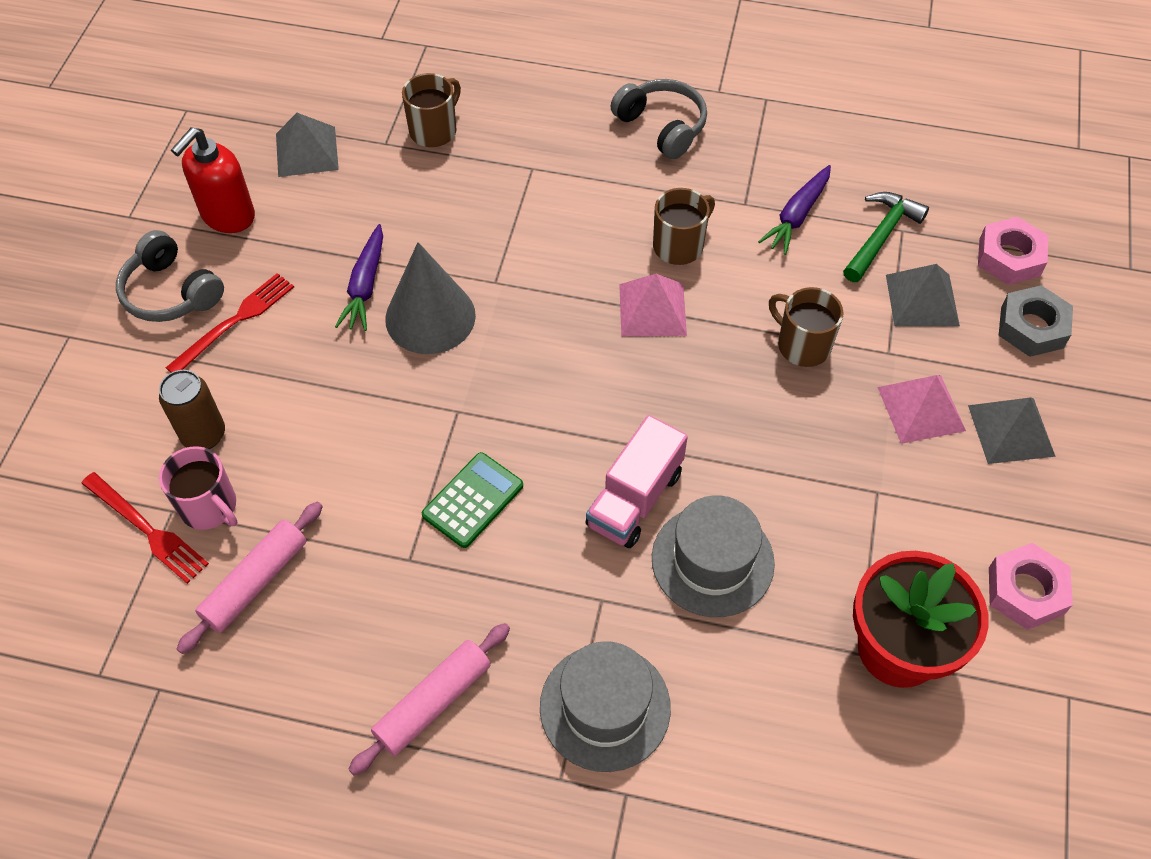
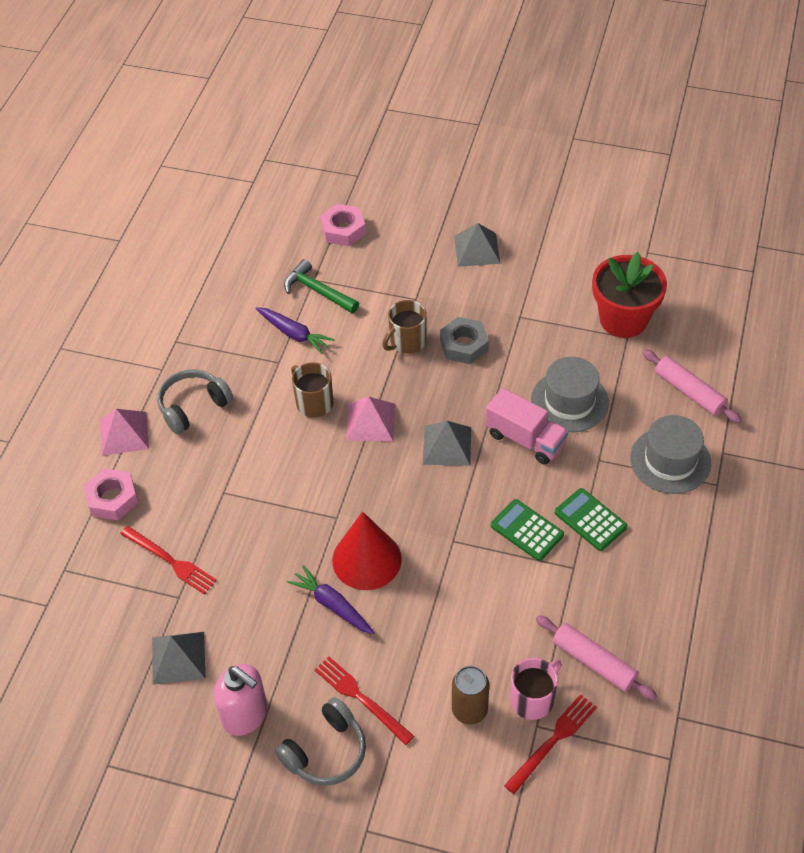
camera: 85 degrees left, 5 degrees down
red soap dispenser [171,127,255,233] -> pink soap dispenser [214,664,268,736]
purple carrot [335,224,383,331] -> purple carrot turned 150 degrees counterclockwise [287,565,375,634]
pink rolling pin [348,623,510,775] -> pink rolling pin moved to [642,349,742,423]
grey cone [385,242,476,354] -> red cone [332,511,402,590]
brown mug [402,73,461,147] -> red fork [120,526,217,594]
pink pyramid [877,375,966,444] -> pink pyramid moved to [100,409,149,456]
grey pyramid [886,264,960,326] -> grey pyramid moved to [423,421,471,466]
pink nut [989,543,1073,630] -> pink nut moved to [84,468,138,520]
grey nut [998,285,1073,357] -> grey nut moved to [440,317,489,364]
none -> green calculator [555,488,627,551]

